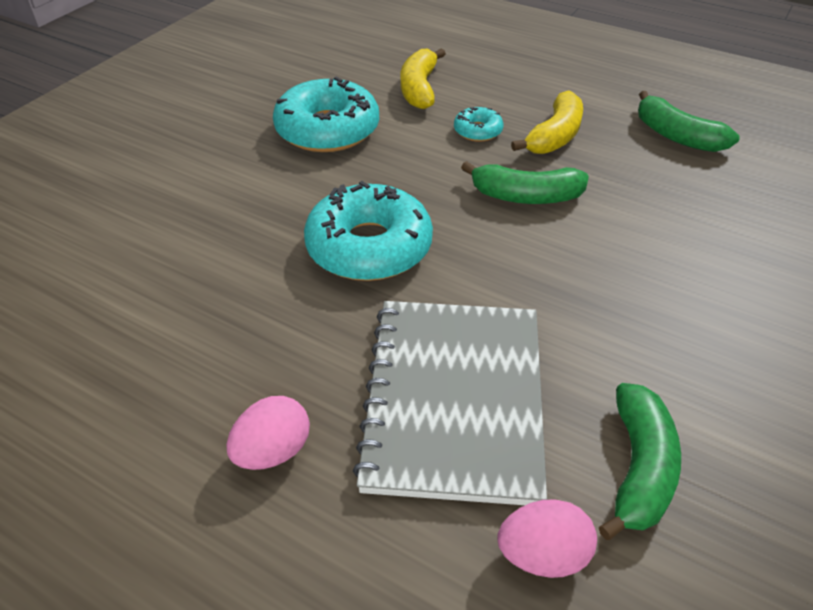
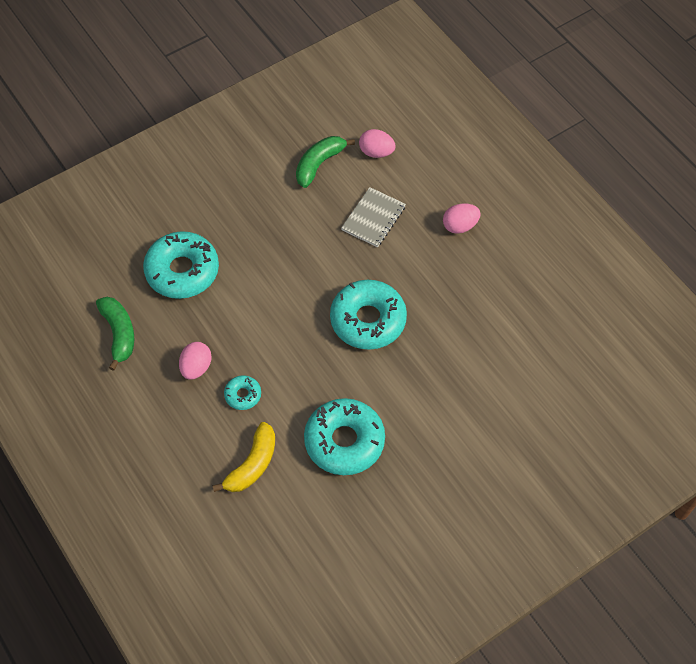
camera: 155 degrees left, 15 degrees up
grey notebook [353,301,547,505] -> grey notebook [341,187,406,247], size x0.54
green banana [461,161,589,204] -> none
yellow banana [511,90,583,154] -> pink egg [179,342,212,380]
none -> turquoise donut [143,231,219,299]

